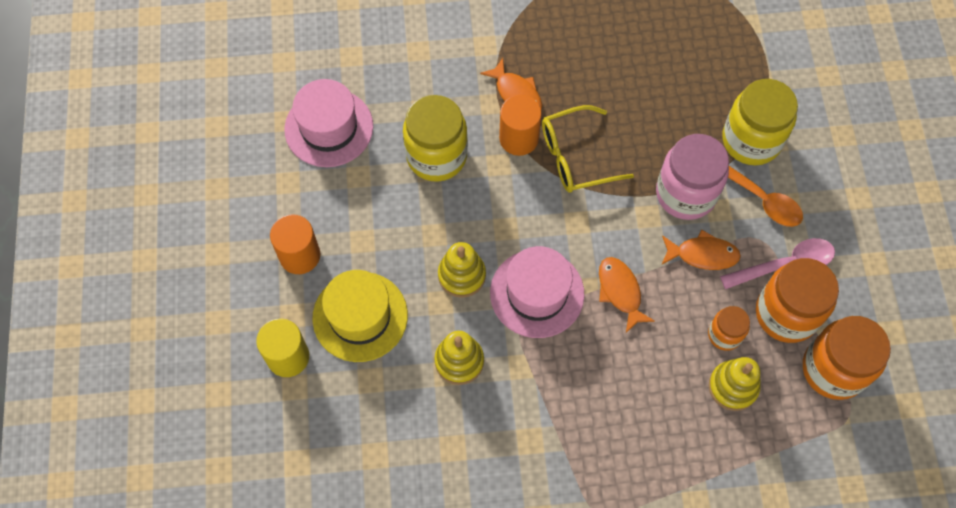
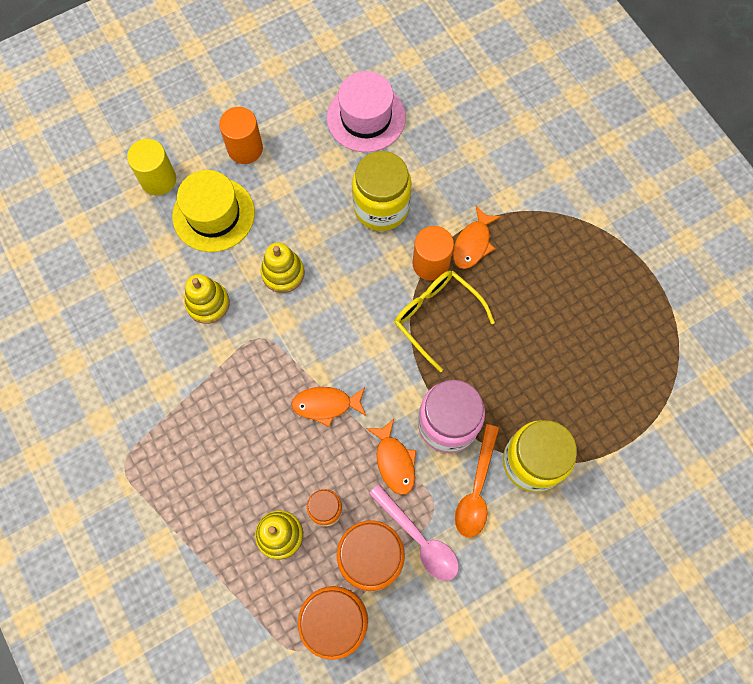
camera: 65 degrees right, 5 degrees up
pink hat [490,246,584,338] -> none
orange fish [599,257,655,333] -> orange fish turned 135 degrees counterclockwise [291,387,366,427]

